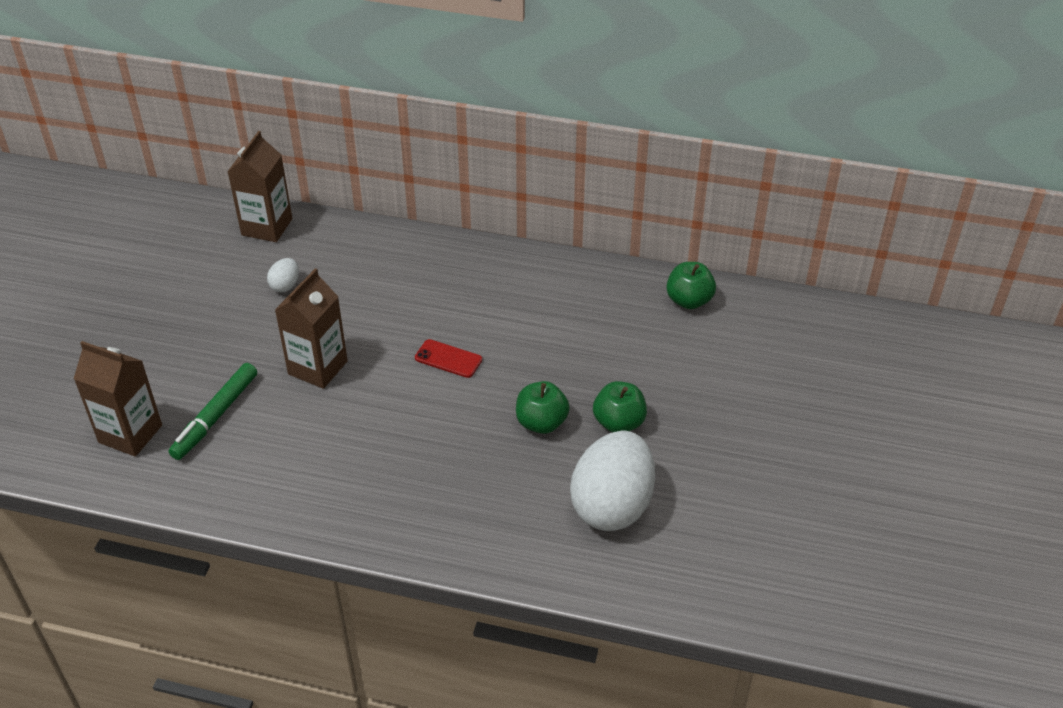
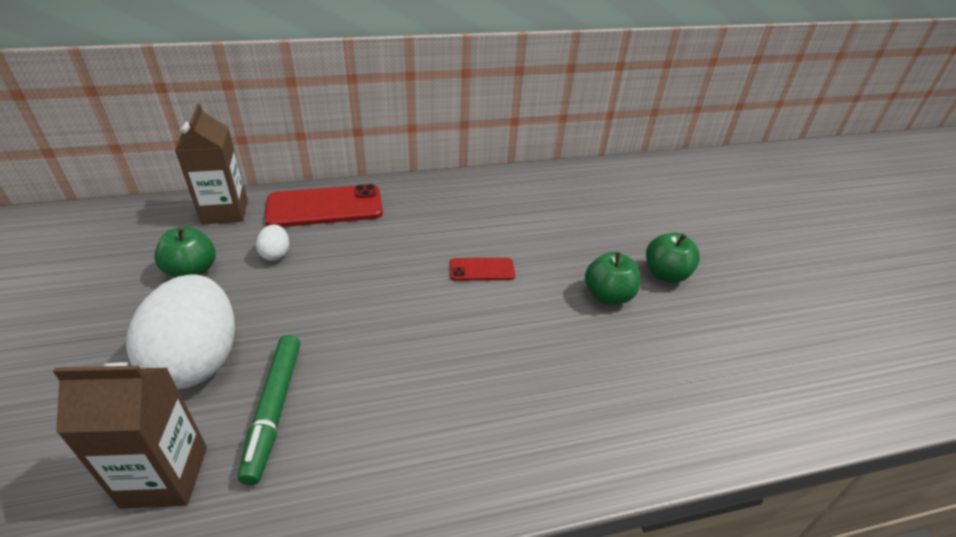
camera: 30 degrees left, 5 degrees down
brown carton [275,268,348,389] -> none
white egg [570,431,655,531] -> white egg moved to [126,274,235,389]
green apple [666,262,716,309] -> green apple moved to [154,226,216,277]
none -> red phone [264,184,383,227]

